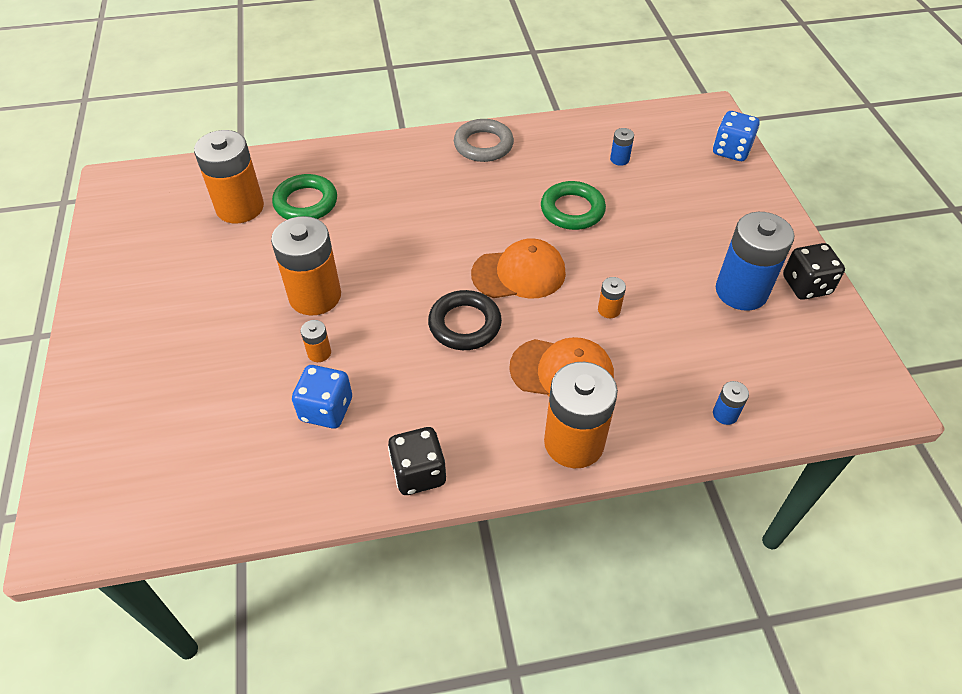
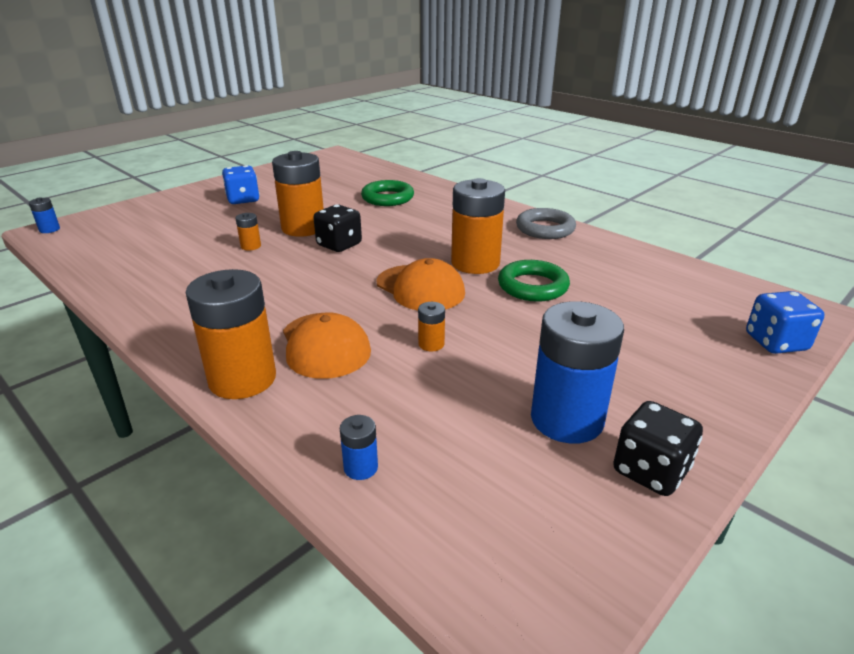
camera: 55 degrees right, 20 degrees down
orange battery [194,130,264,223] -> orange battery moved to [451,178,505,274]
blue dice [292,365,352,429] -> blue dice moved to [222,165,260,204]
black dice [388,427,446,495] -> black dice moved to [313,205,362,252]
black ring [428,290,502,350] -> none
blue battery [610,128,634,166] -> blue battery moved to [29,197,60,233]

